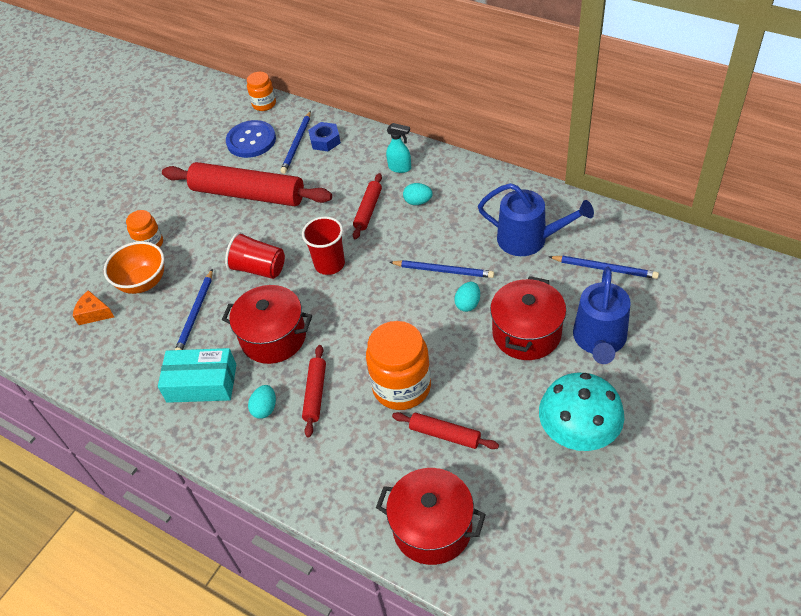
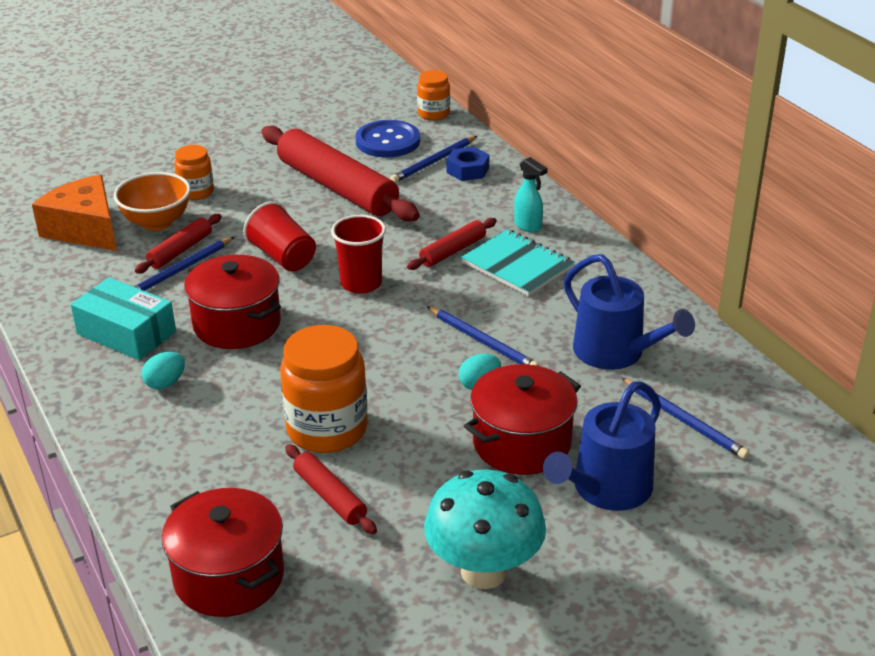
camera: 25 degrees right, 15 degrees down
orange cheese [73,290,114,325] -> orange cheese [32,175,117,251], size x1.97
red rolling pin [302,345,326,437] -> red rolling pin moved to [135,214,222,274]
turquoise egg [403,183,433,205] -> turquoise notebook [461,229,574,296]

